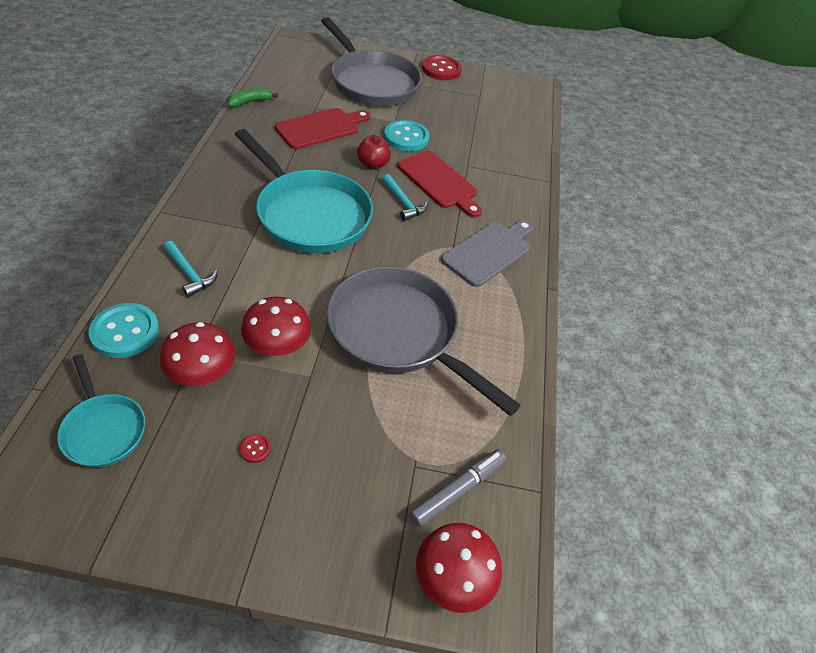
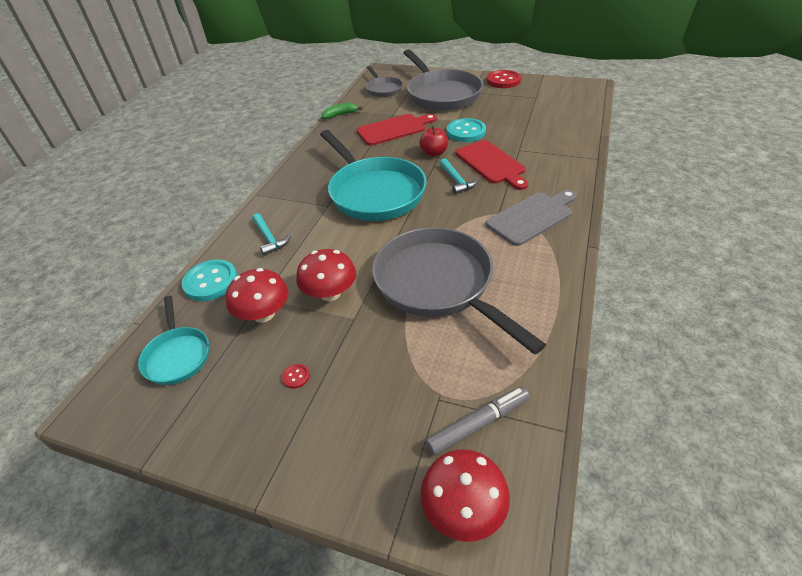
camera: 20 degrees right, 5 degrees down
none -> grey pan [366,66,403,97]

